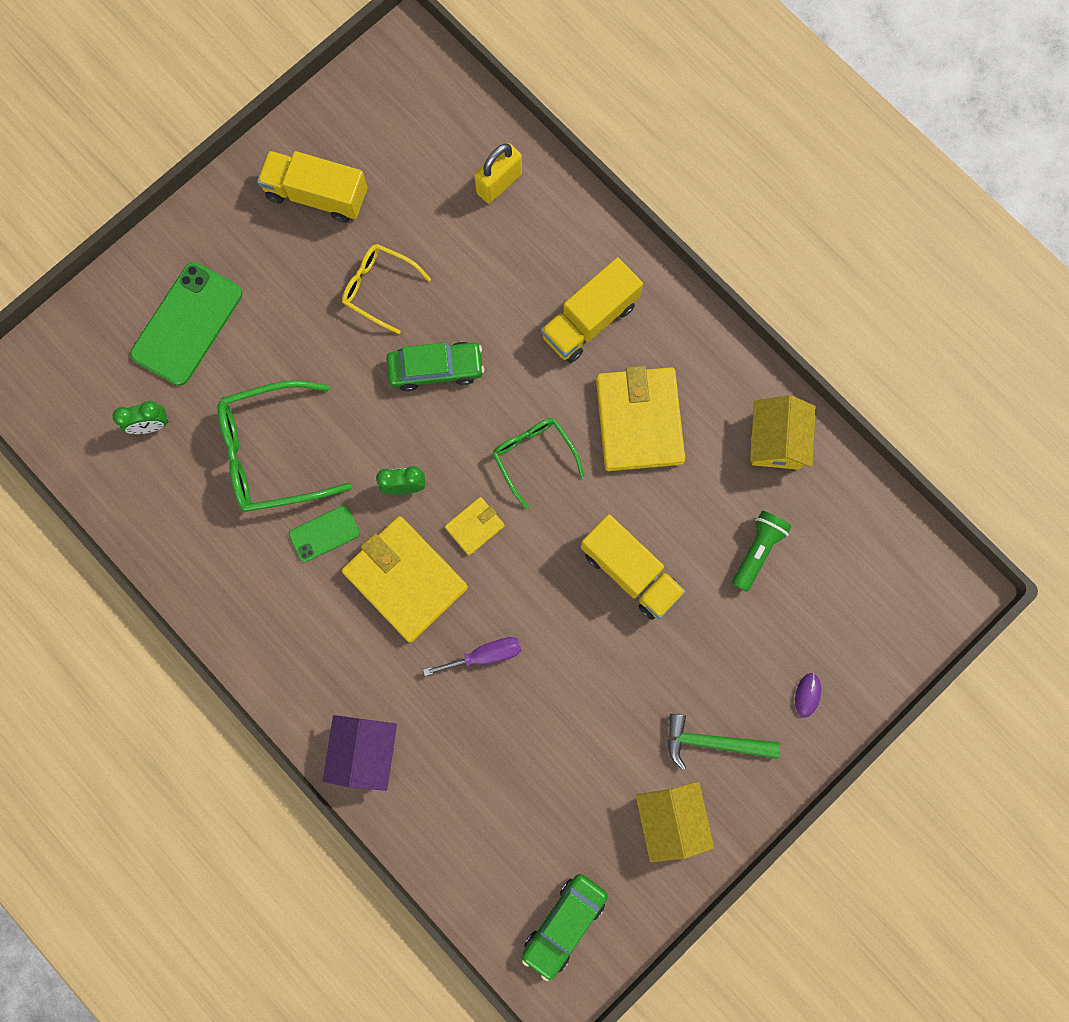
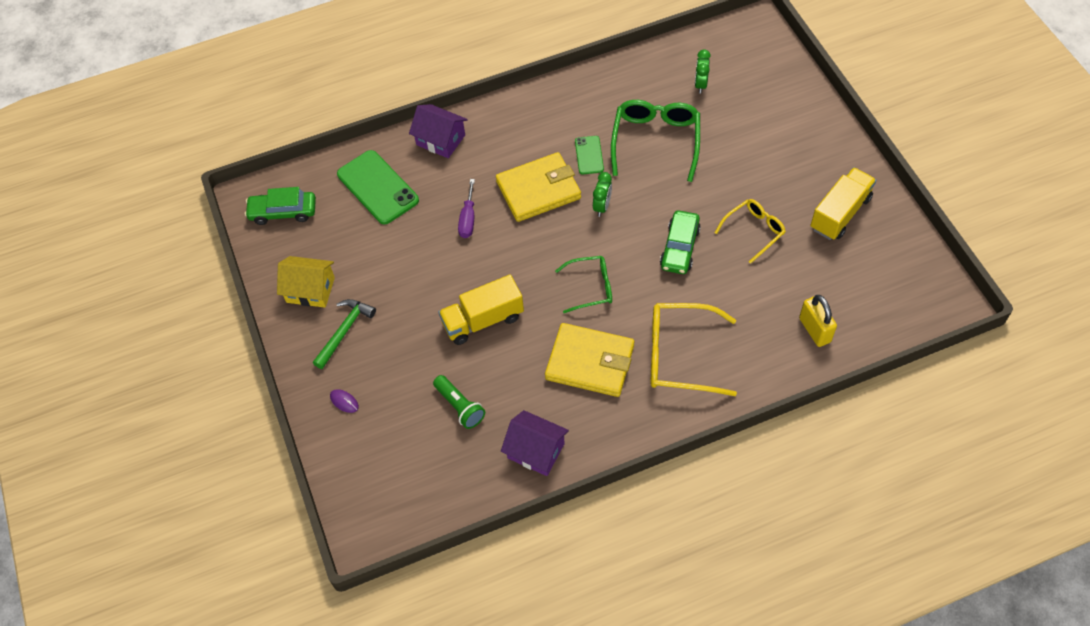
camera: 115 degrees right, 20 degrees down
green phone [130,262,242,386] -> green phone moved to [337,150,419,224]
yellow wallet [445,497,505,556] -> none
green car [522,874,608,981] -> green car turned 60 degrees counterclockwise [245,187,316,225]
yellow truck [541,257,643,363] -> yellow glasses [651,303,737,396]
yellow house [750,395,816,470] -> purple house [501,410,569,476]

